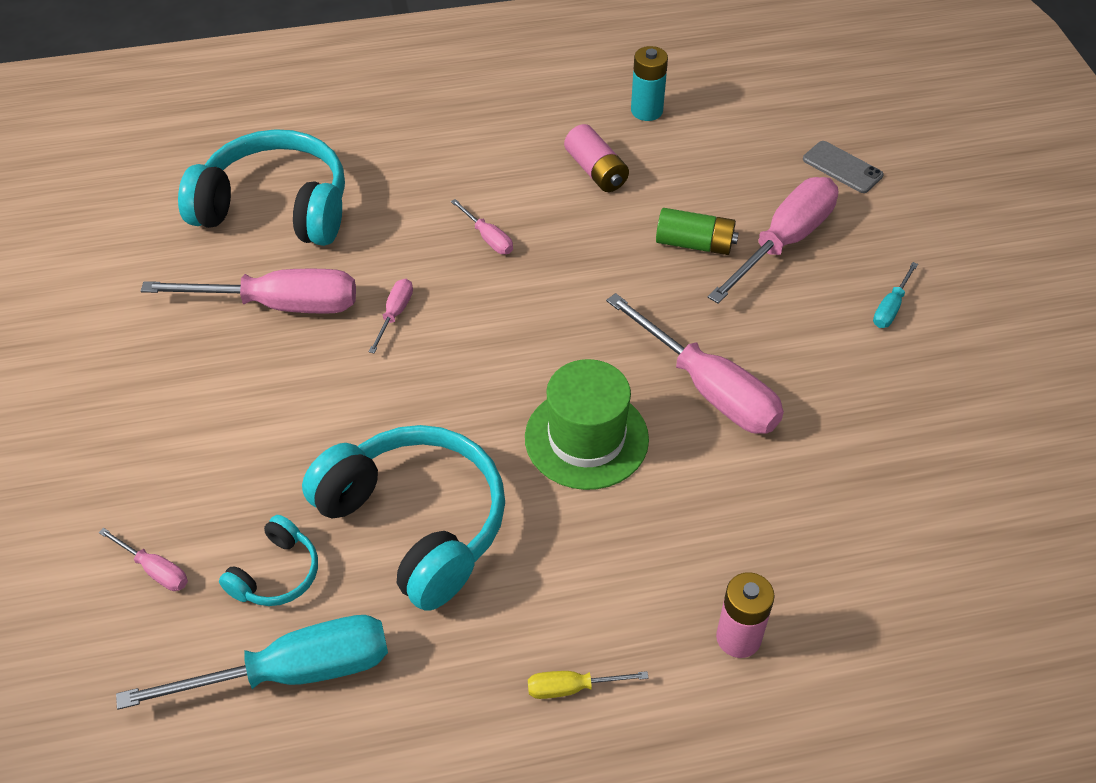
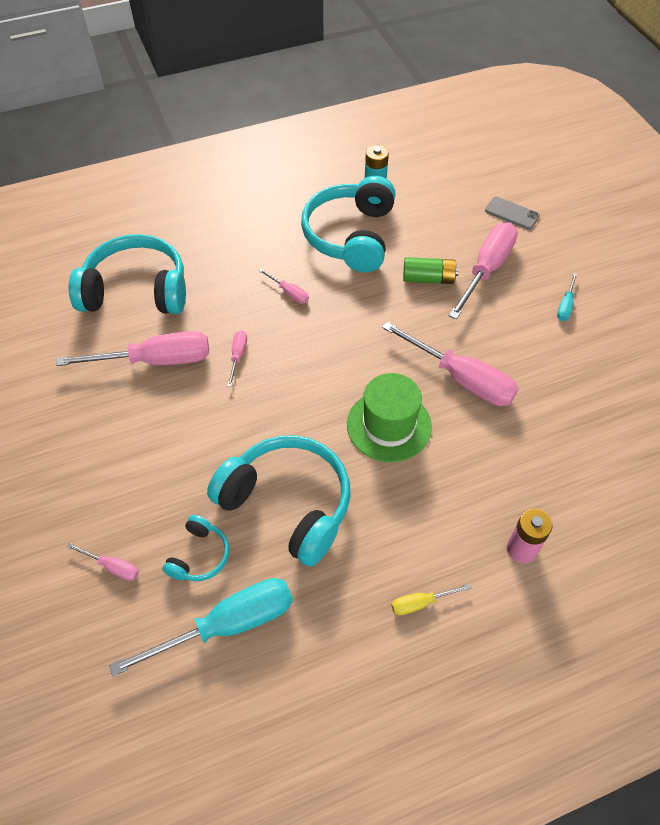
camera: 10 degrees left, 5 degrees up
pink battery [564,124,629,192] -> turquoise headphones [301,176,396,272]

